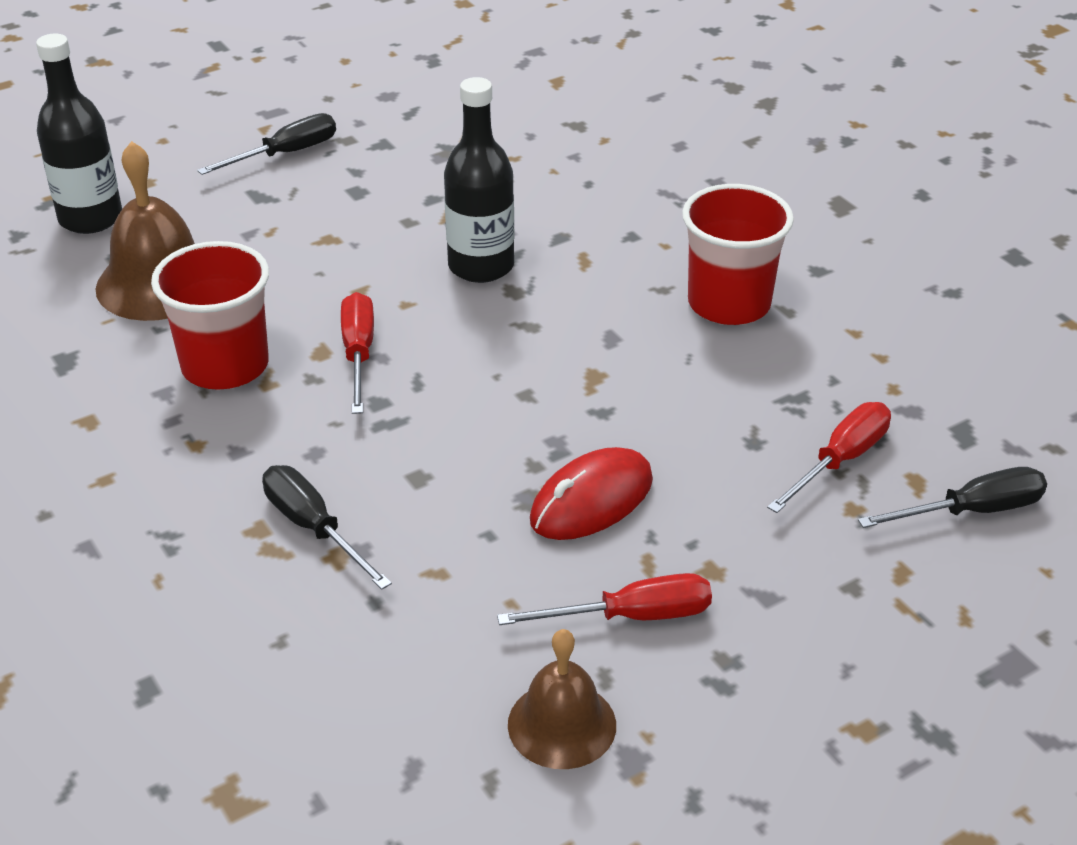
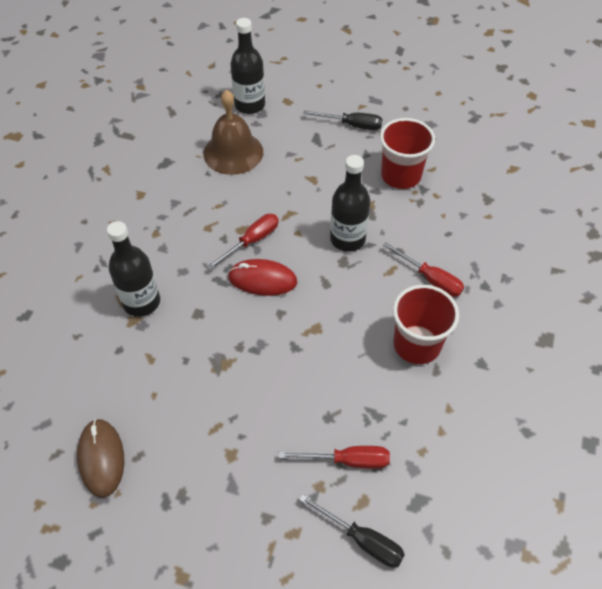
camera: 50 degrees right, 15 degrees up
red cup [151,241,269,390] -> red cup moved to [380,118,435,189]
black screwdriver [262,465,392,590] -> black bottle [107,221,160,317]
red screwdriver [497,573,712,625] -> red screwdriver moved to [382,242,464,297]
brown bell [508,629,616,769] -> brown mouse [77,419,124,498]
red mouse [530,447,653,540] -> red mouse moved to [228,259,297,296]

